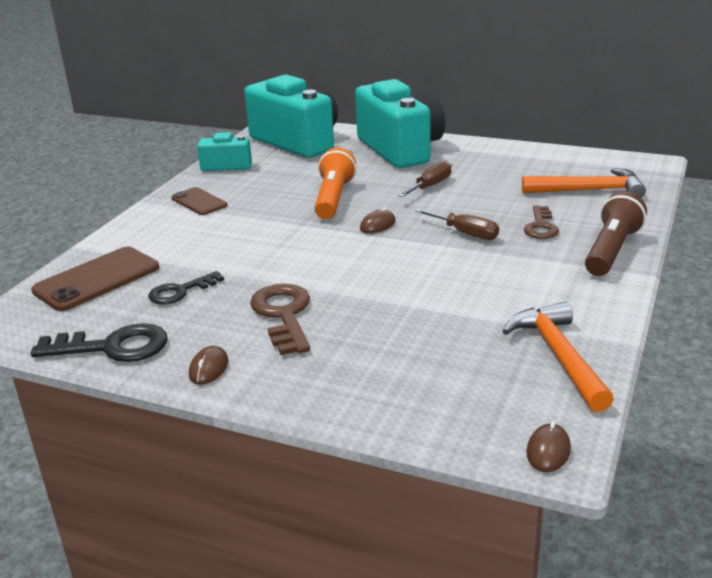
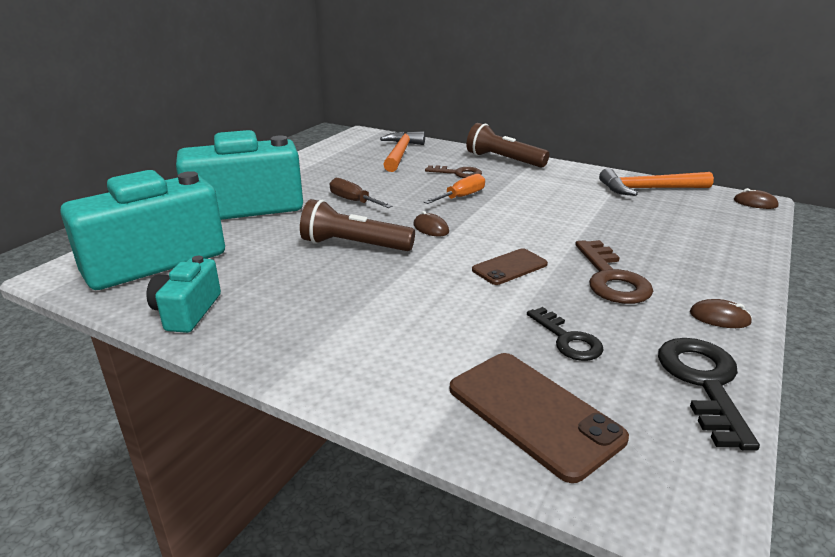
camera: 85 degrees left, 0 degrees up
brown phone [171,187,227,215] -> brown phone moved to [472,248,548,285]
brown key [250,284,310,355] -> brown key turned 90 degrees counterclockwise [575,240,653,304]
orange flashlight [315,147,357,219] -> brown flashlight [300,199,415,251]
brown screwdriver [415,208,499,240] -> orange screwdriver [424,174,485,204]

